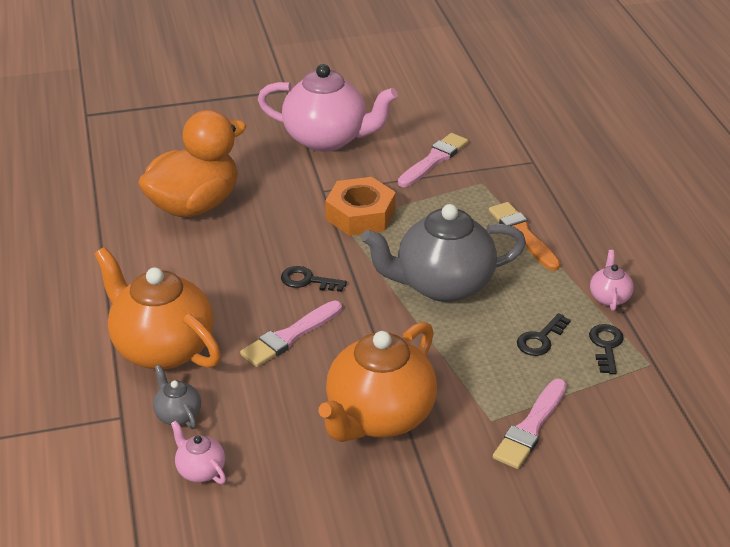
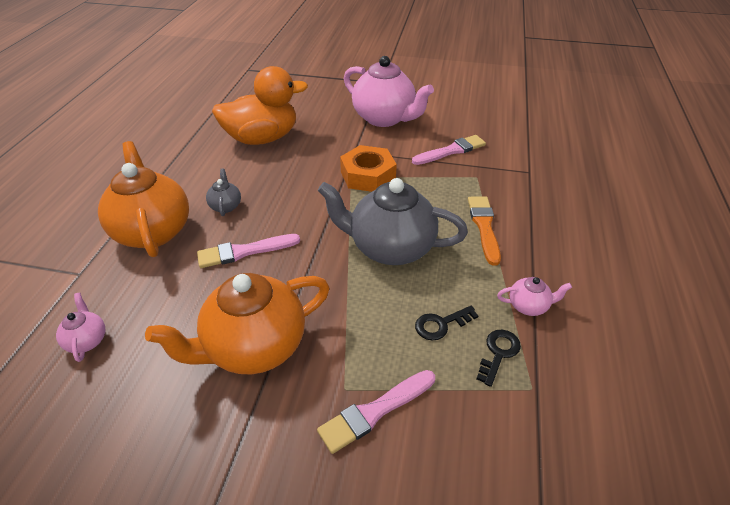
camera: 25 degrees right, 5 degrees up
grey teapot [153,365,201,429] -> grey teapot moved to [206,168,241,216]
black key [281,266,347,292] -> none
pink teapot [590,250,634,311] -> pink teapot turned 60 degrees clockwise [497,277,572,316]

